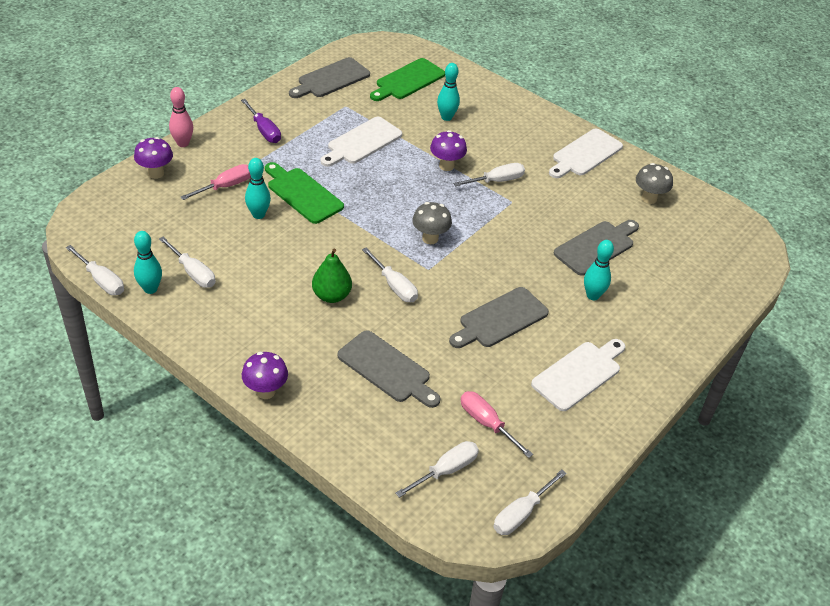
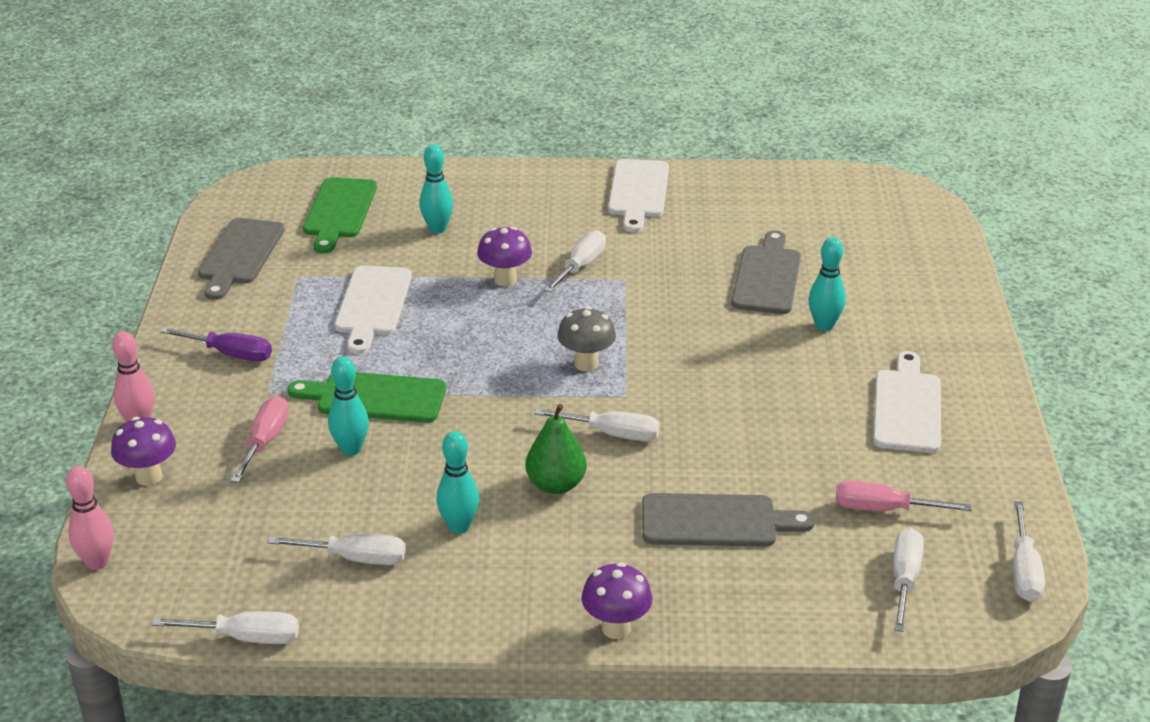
camera: 35 degrees left, 10 degrees down
turquoise bowling pin [134,231,162,294] -> turquoise bowling pin moved to [436,431,479,534]
grey cutting board [449,287,549,348] -> none
grey mushroom [636,163,673,204] -> none
none -> pink bowling pin [66,466,114,570]

